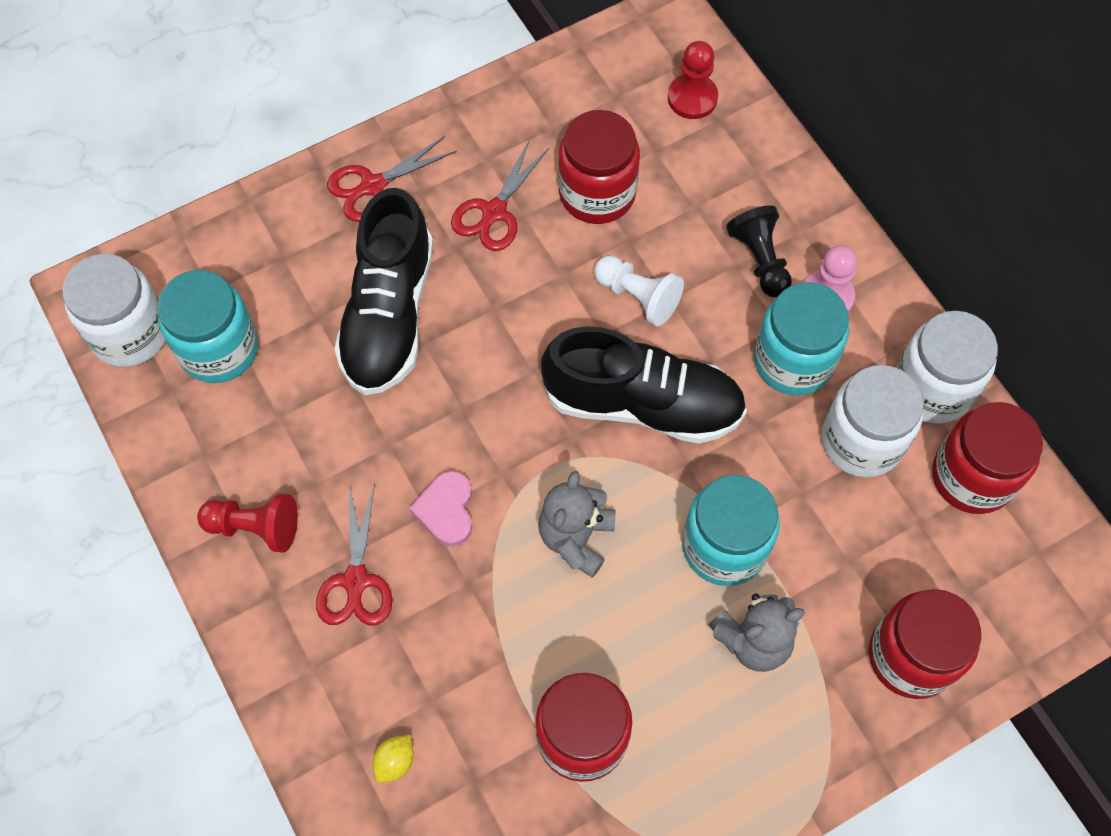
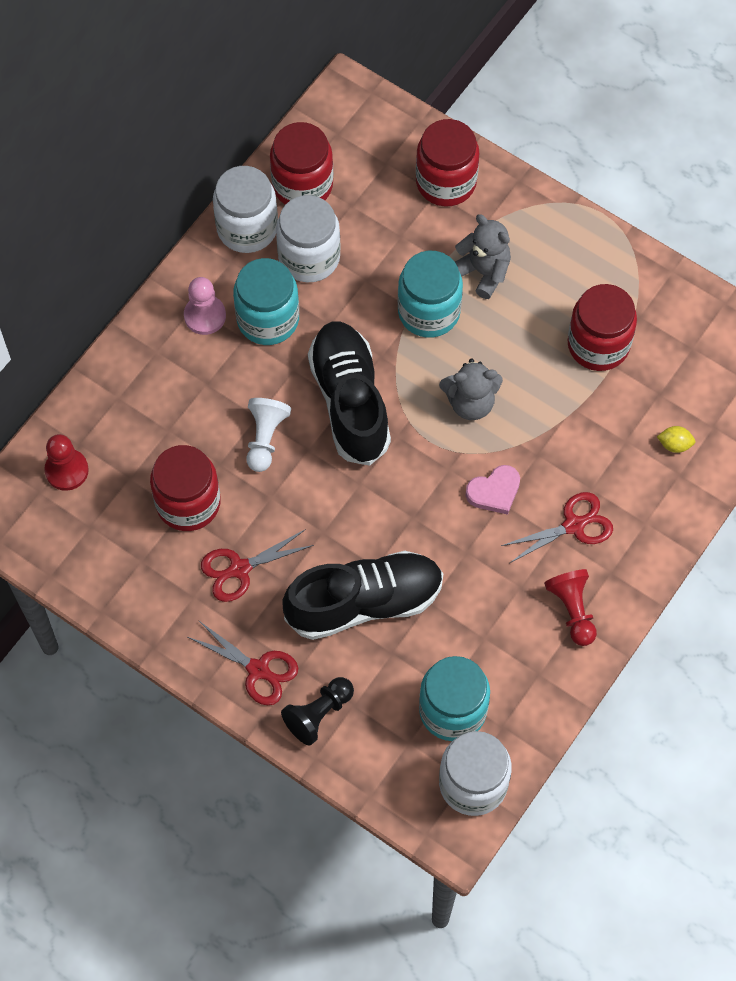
camera: 115 degrees left, 0 degrees up
red scissors [451,139,550,251] -> red scissors turned 150 degrees clockwise [201,529,314,602]
black pawn [726,205,792,297] -> black pawn moved to [281,677,354,745]

